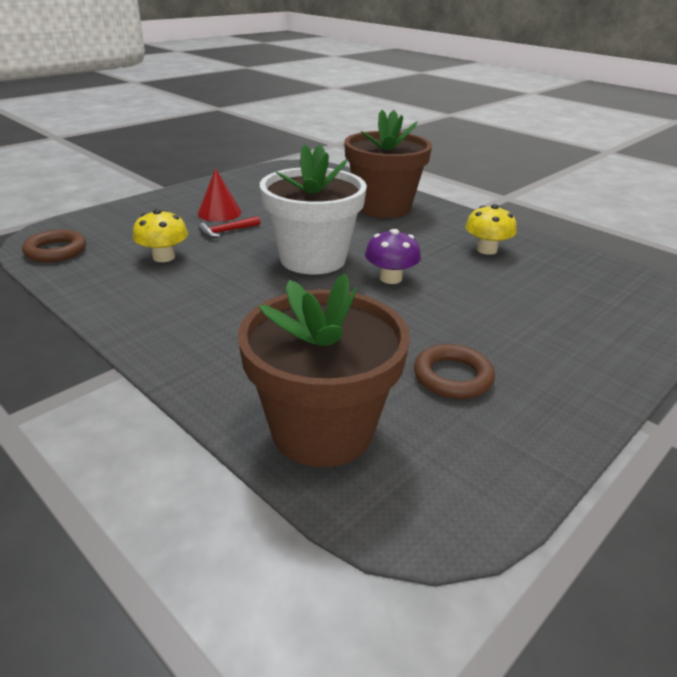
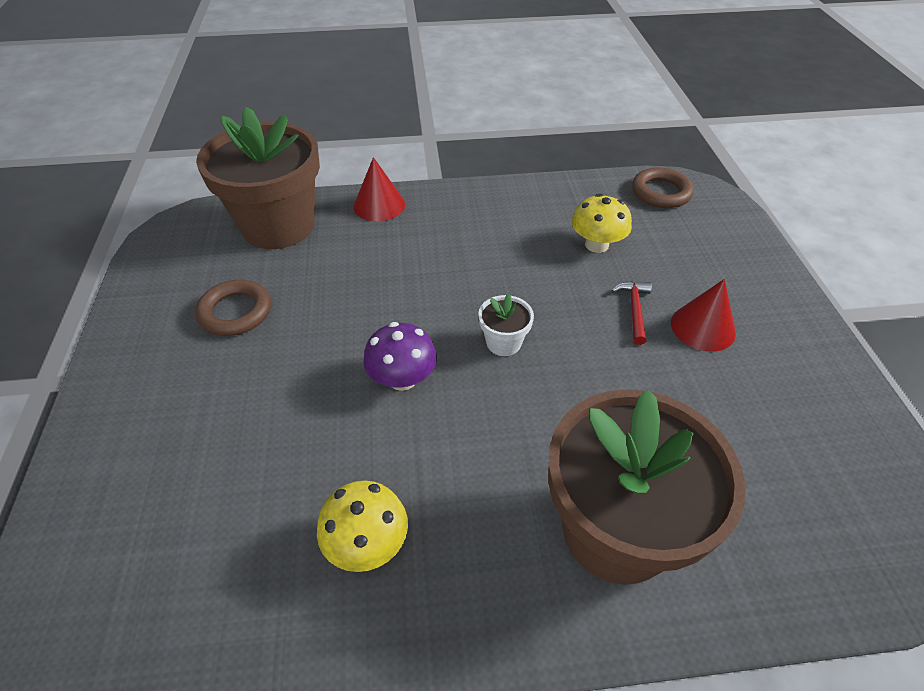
camera: 130 degrees right, 15 degrees up
white flower pot [260,144,367,275] -> white flower pot [478,294,534,356], size x0.41
none -> red cone [354,157,405,222]

